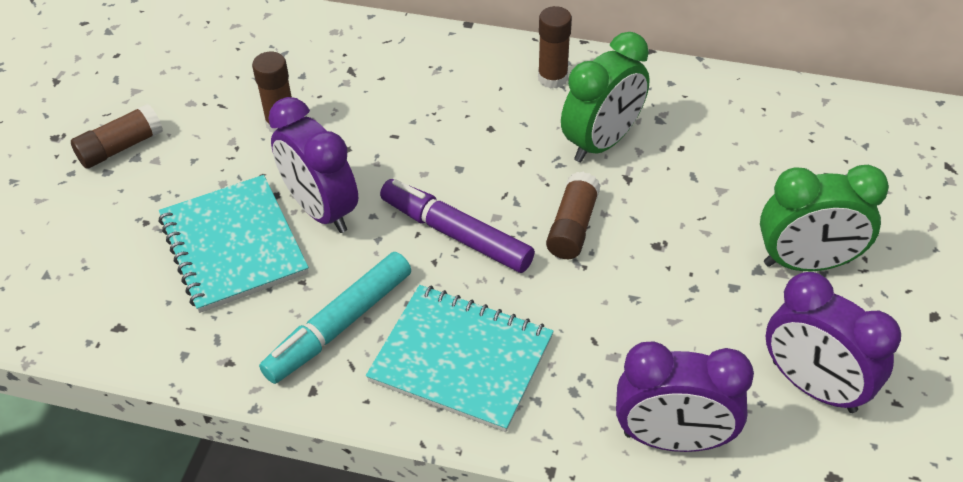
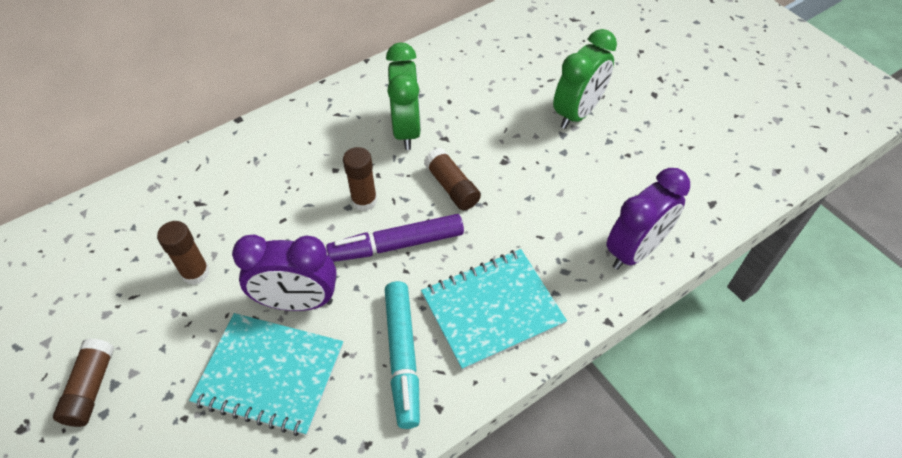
camera: 50 degrees left, 5 degrees up
brown glue stick [538,6,572,88] -> brown glue stick moved to [343,147,377,211]
purple clock [766,272,901,413] -> none

